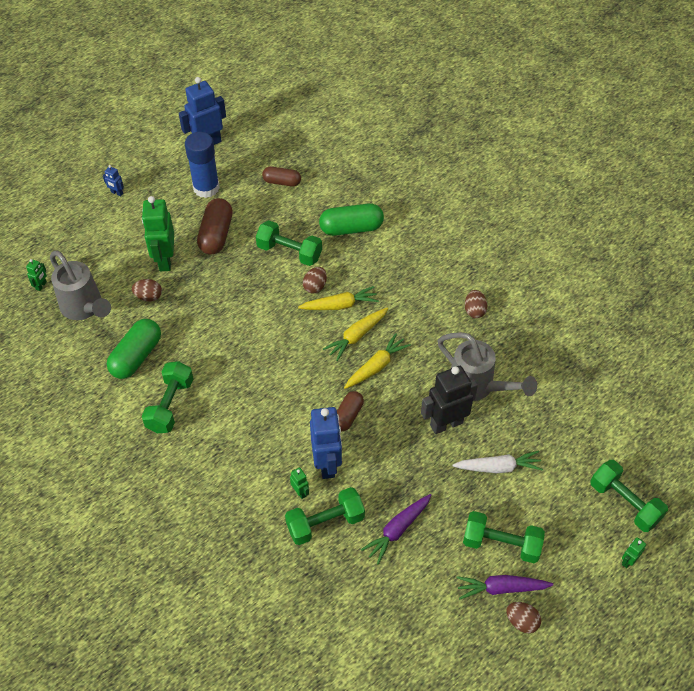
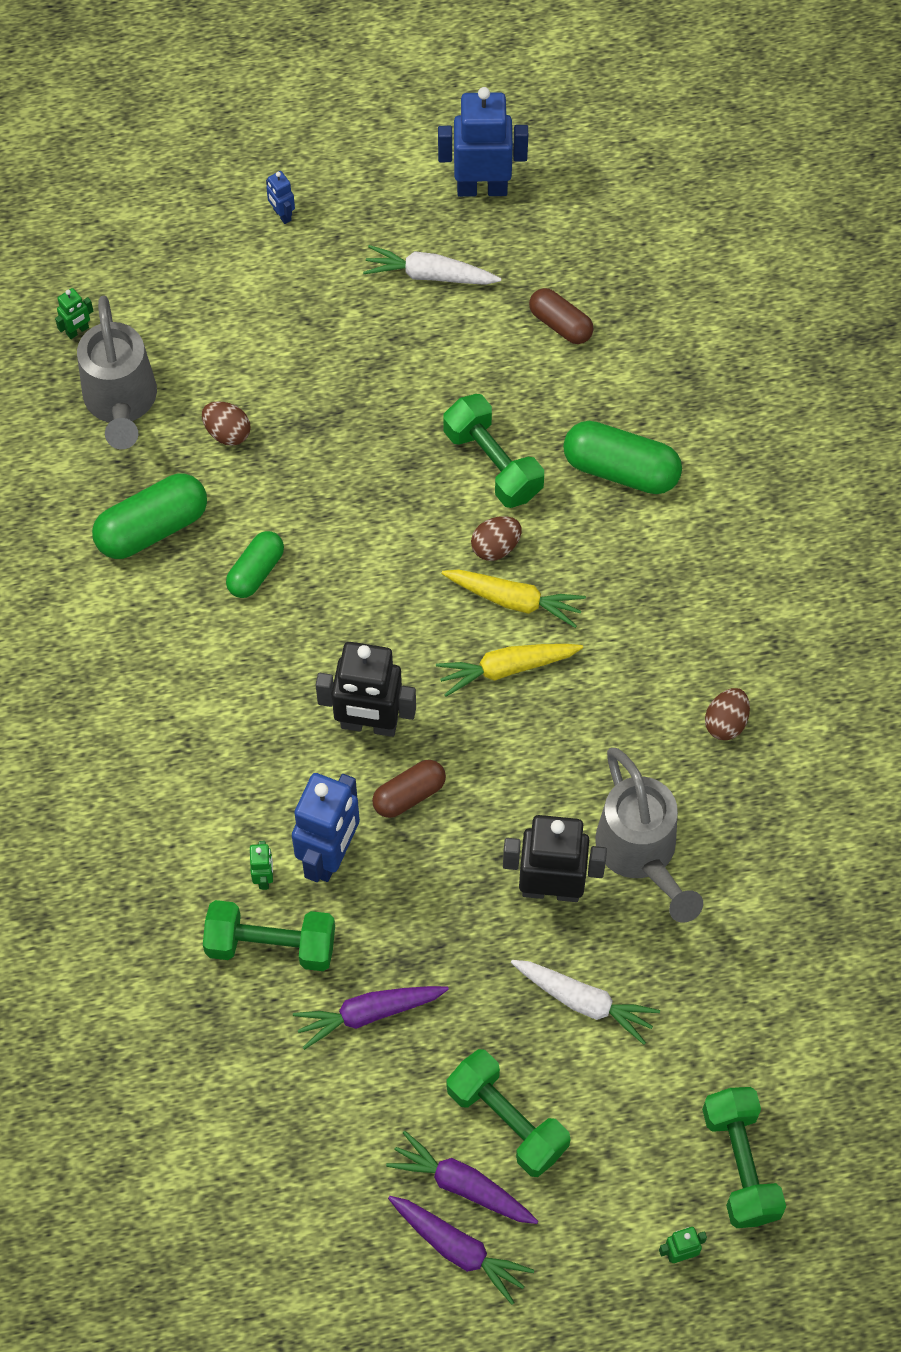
camera: 30 degrees right, 10 degrees up
green robot [142,196,174,271] -> none
green dumbbell [142,361,194,433] -> none
blue glue stick [185,132,220,198] -> white carrot [363,245,502,285]
brown capsule [197,198,233,255] -> none
yellow carrot [344,333,411,389] -> none
brown egg [506,602,541,633] -> purple carrot [388,1196,534,1305]
none -> green capsule [226,531,284,598]
none -> black robot [316,642,416,737]

